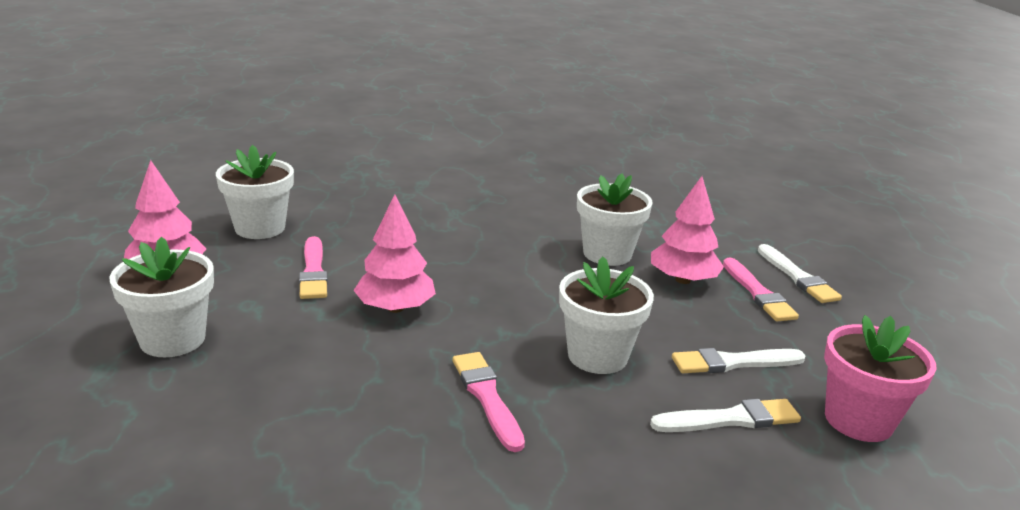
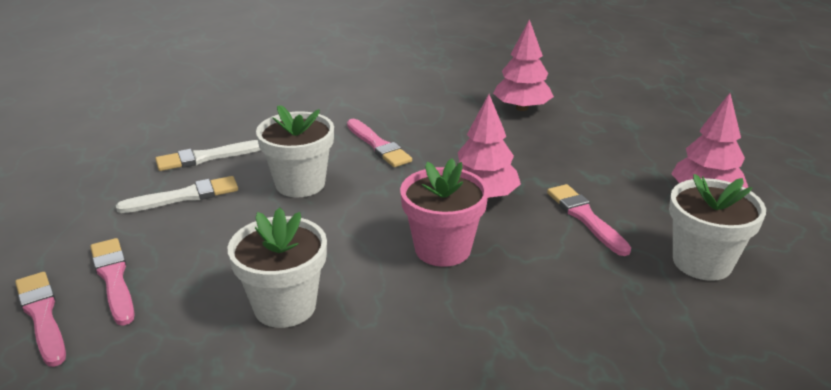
camera: 170 degrees right, 5 degrees up
white flower pot [109,237,214,357] -> none
pink tree [651,176,724,284] -> pink tree moved to [493,19,554,111]
white brush [758,244,842,303] -> pink brush [15,272,66,367]
pink flower pot [824,315,937,442] -> pink flower pot moved to [400,158,489,267]

